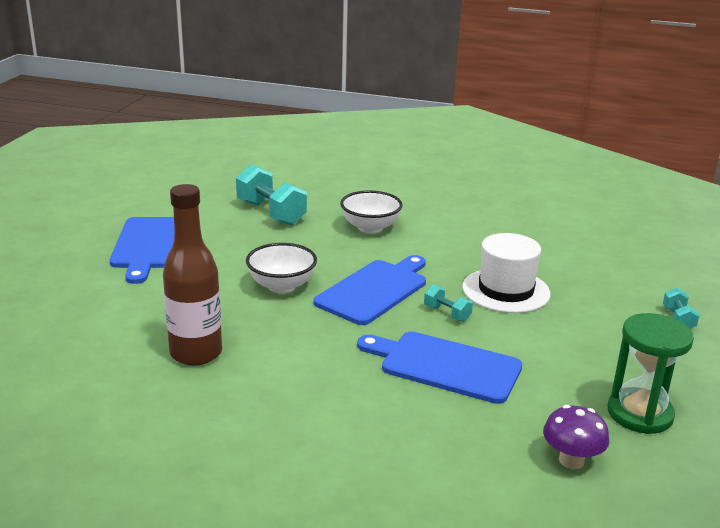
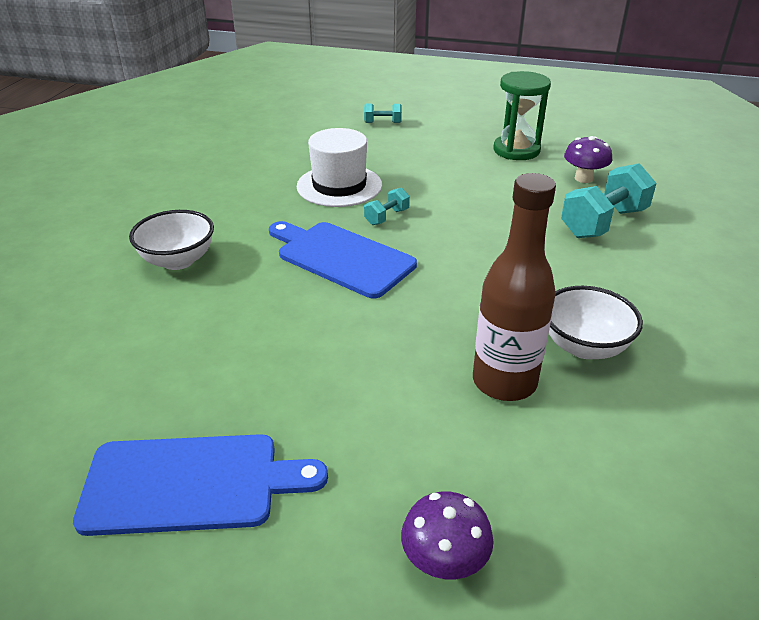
camera: 90 degrees left, 10 degrees up
turquoise dumbbell [236,164,307,226] -> turquoise dumbbell moved to [561,163,656,238]
white bowl [246,243,317,293] -> white bowl moved to [549,286,643,359]
blue cutting board [357,332,522,404] -> none
none -> purple mushroom [401,492,494,579]

